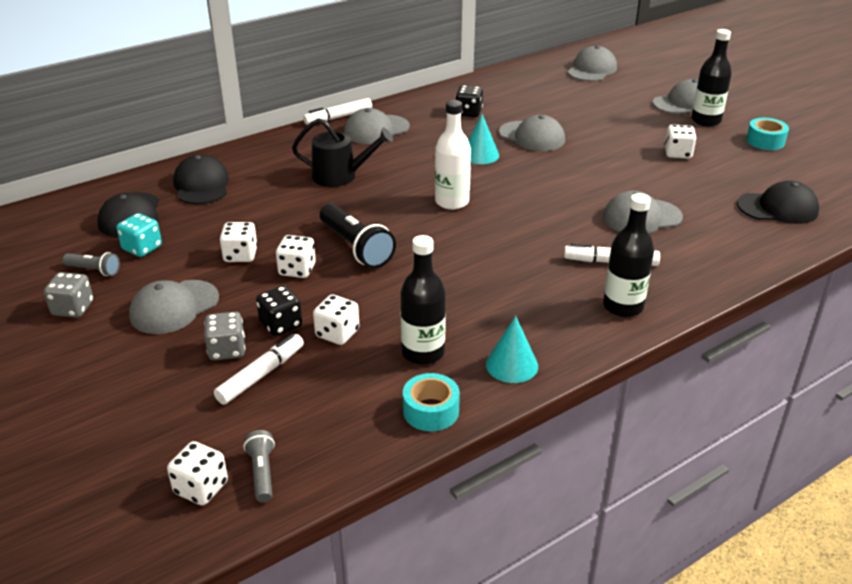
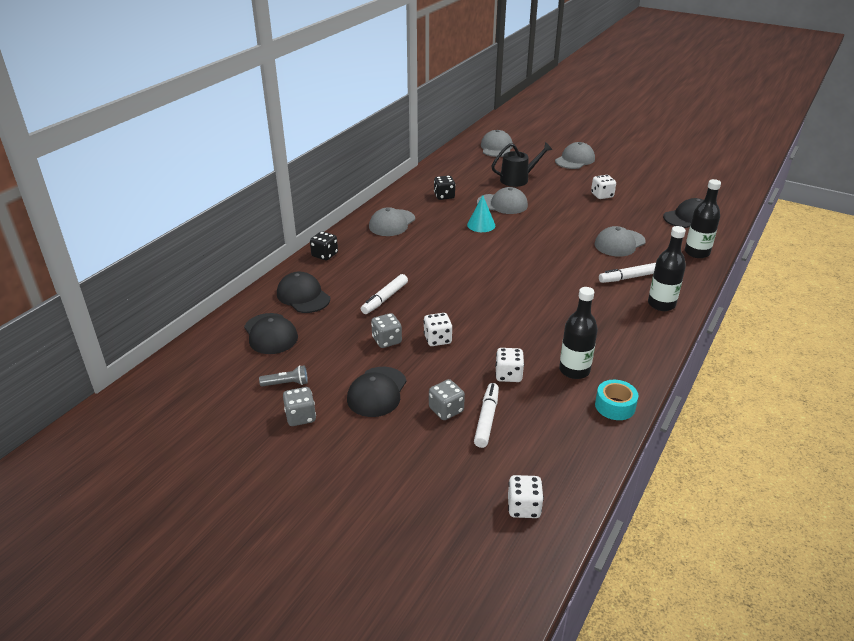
camera: 25 degrees left, 0 degrees up
turquoise dice [117,213,162,257] -> none
grey cap [129,280,219,334] -> black cap [347,367,407,417]
white dice [219,222,258,262] -> grey dice [371,313,402,348]
grey flashlight [243,430,275,503] -> none
black dice [256,286,302,336] -> black dice moved to [310,231,338,260]
black watering can [292,118,393,187] -> black watering can moved to [492,142,552,187]
white marker [303,98,372,125] -> white marker moved to [361,274,408,314]
black flashlight [320,203,396,268] -> none
white bottle [435,100,471,210] -> none
turquoise cone [486,316,538,383] -> none
black bottle [691,29,732,126] -> black bottle moved to [685,179,721,258]
turquoise tape [746,118,789,150] -> none

